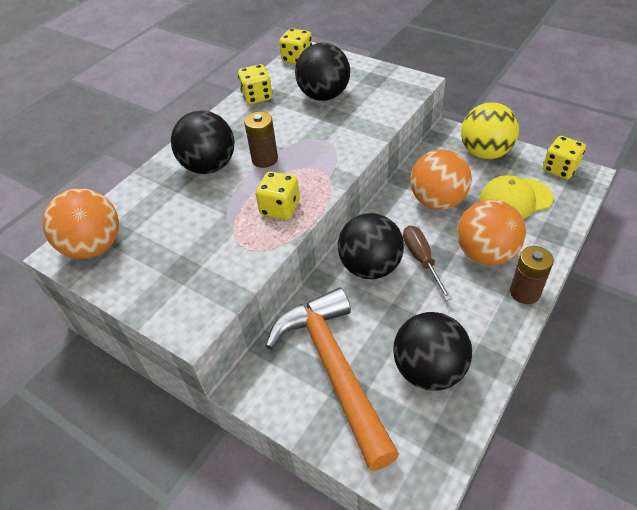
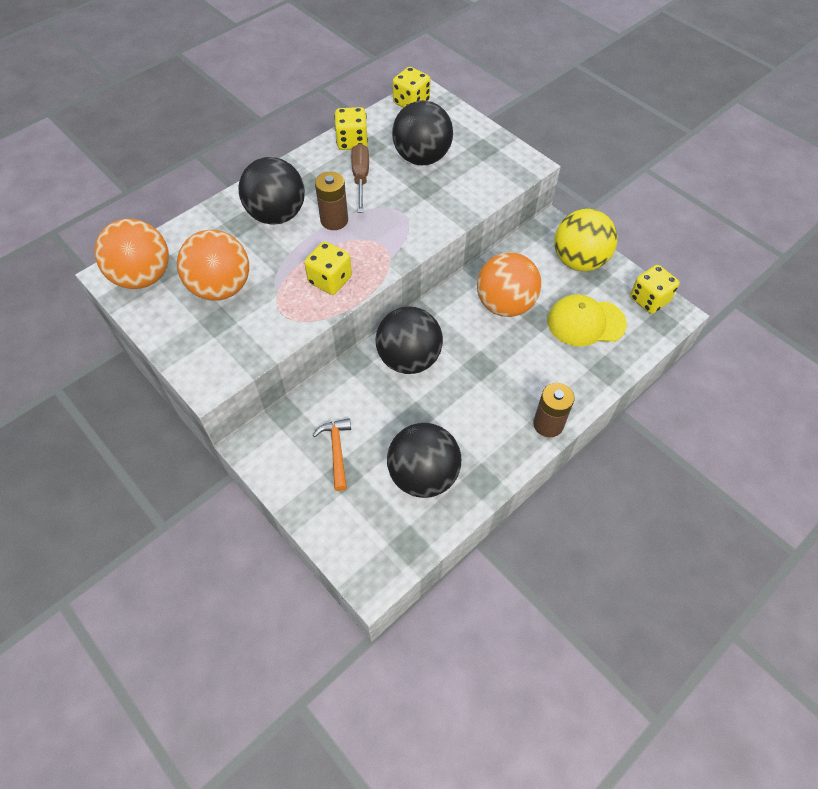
camera: 10 degrees right, 10 degrees up
orange hammer [266,287,399,471] -> orange hammer [313,419,351,491], size x0.42
brown screwdriver [403,225,452,301] -> brown screwdriver moved to [351,144,369,213]
orange ball [457,199,526,265] -> orange ball moved to [177,230,249,301]

